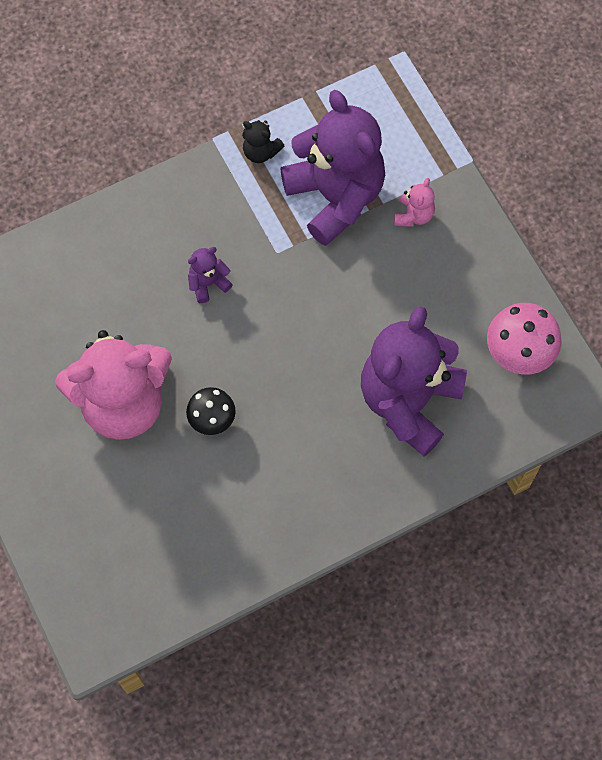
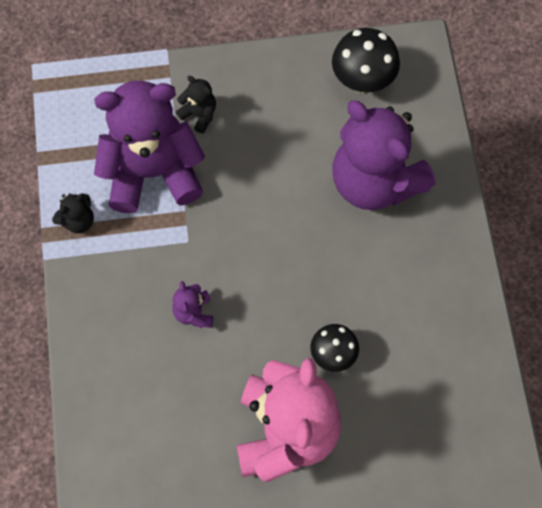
camera: 70 degrees left, 0 degrees up
pink teddy bear [394,178,435,227] -> black teddy bear [176,76,216,133]
pink mushroom [487,303,562,374] -> black mushroom [332,28,400,93]

